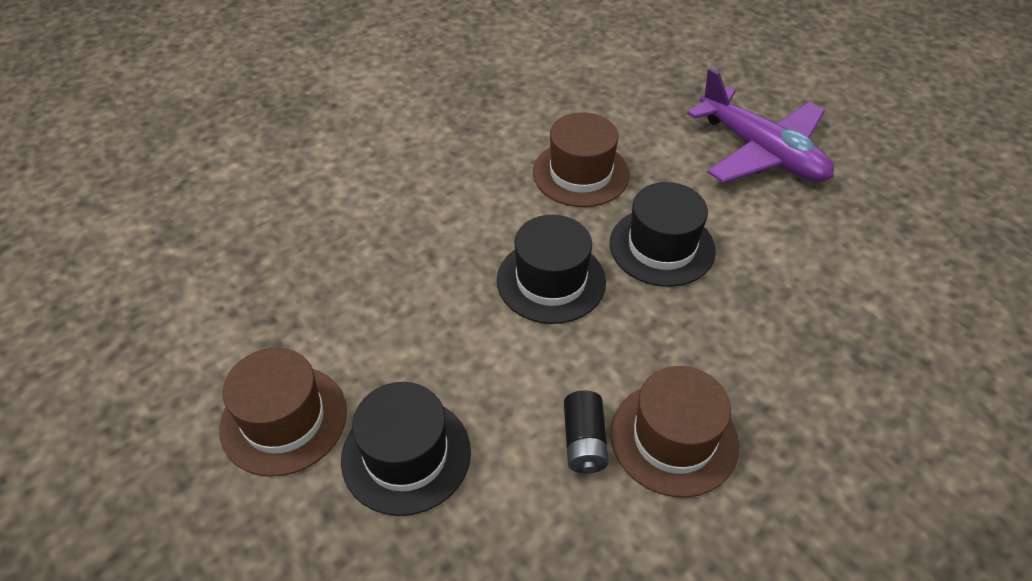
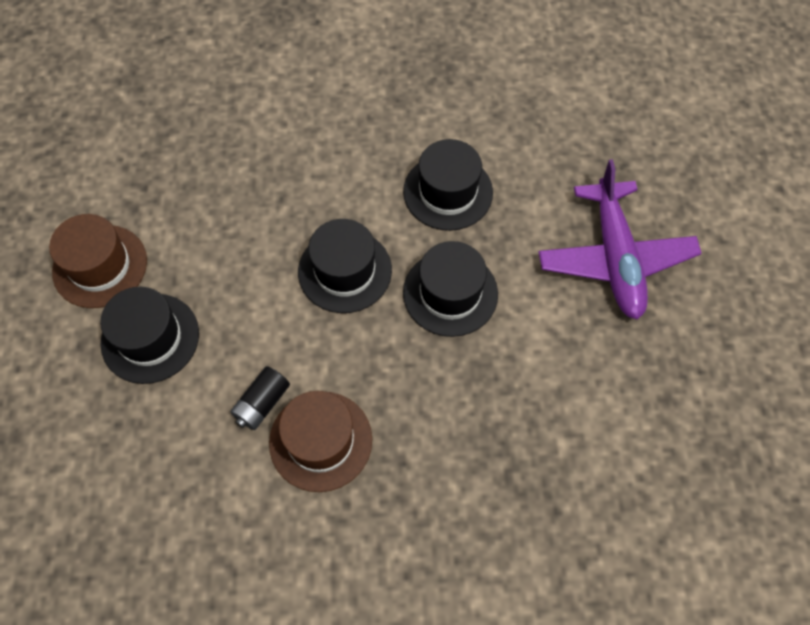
camera: 35 degrees right, 15 degrees up
brown hat [533,112,630,207] -> black hat [403,139,493,231]

